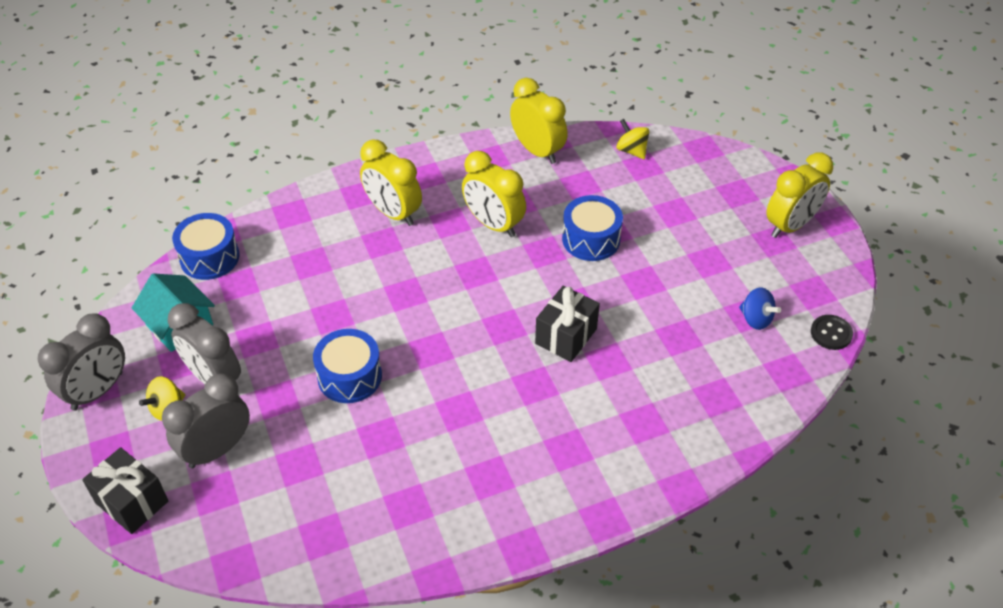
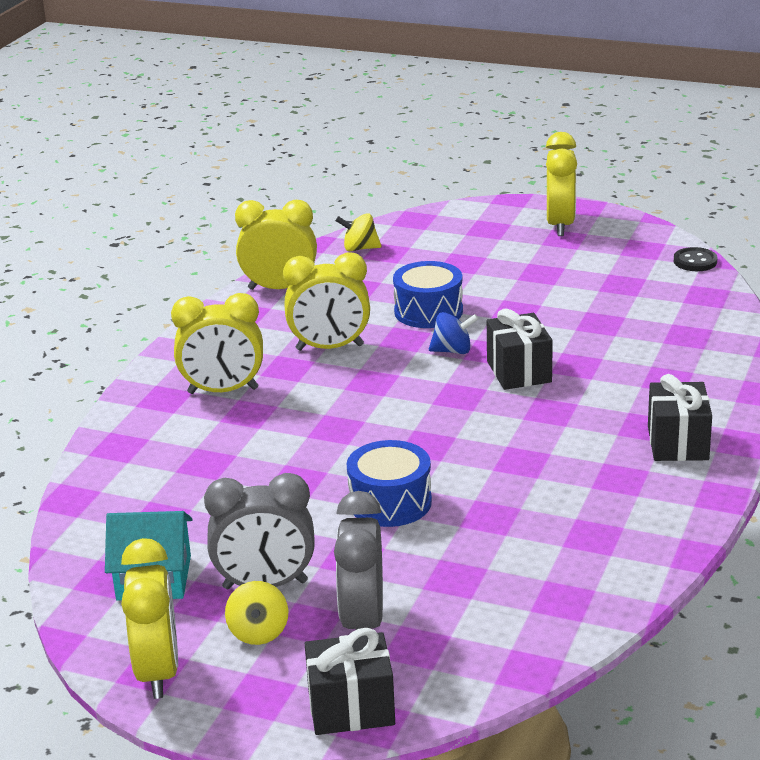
camera: 45 degrees left, 20 degrees down
grey clock [38,313,125,411] -> yellow clock [121,538,178,699]
blue drum [172,213,240,280] -> none
blue spinning top [739,287,781,330] -> blue spinning top moved to [429,312,478,354]
none -> black gift [648,374,712,461]

